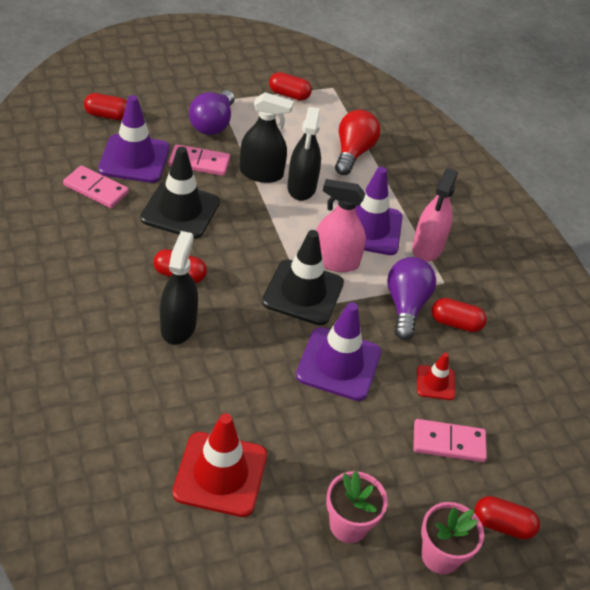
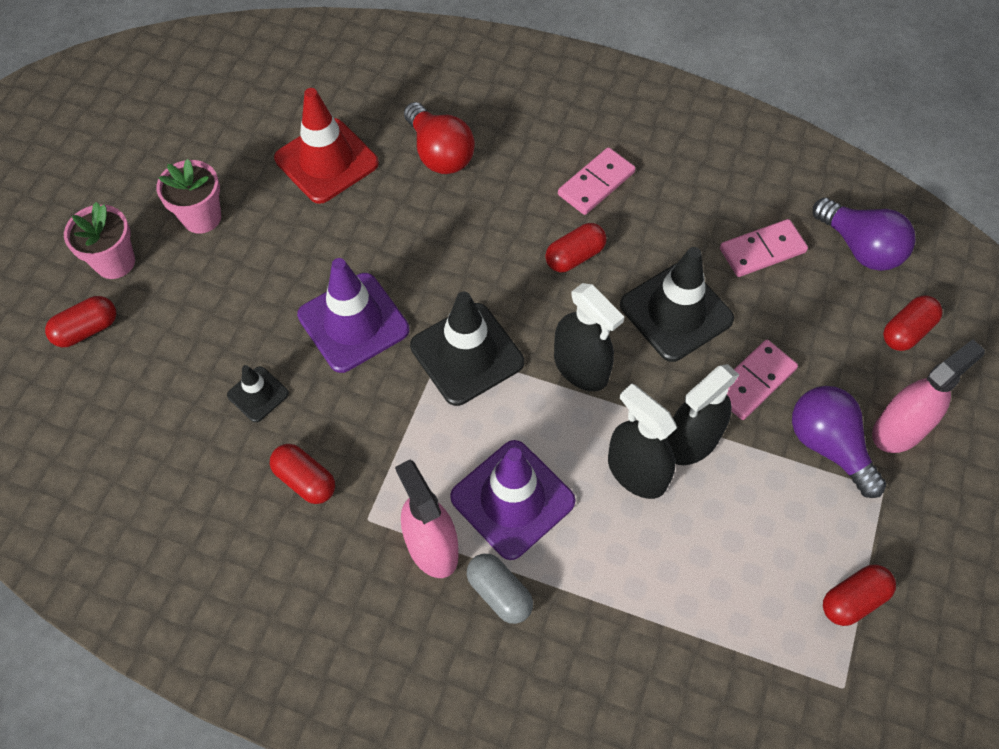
camera: 135 degrees right, 15 degrees up
purple traffic cone [98,95,170,183] -> none
black spray bottle [160,231,198,345] -> black spray bottle moved to [554,283,624,391]
pink spray bottle [316,179,366,272] -> pink spray bottle moved to [872,339,985,453]
red light bulb [335,110,380,175] -> red light bulb moved to [404,102,475,174]
purple light bulb [387,257,436,340] -> purple light bulb moved to [813,198,916,271]
pink domino [413,419,487,462] -> pink domino moved to [558,147,636,215]
red traffic cone [417,353,455,400] -> black traffic cone [227,365,289,422]
red capsule [432,298,487,332] -> red capsule turned 75 degrees clockwise [270,444,335,504]
none -> grey capsule [467,554,533,624]

